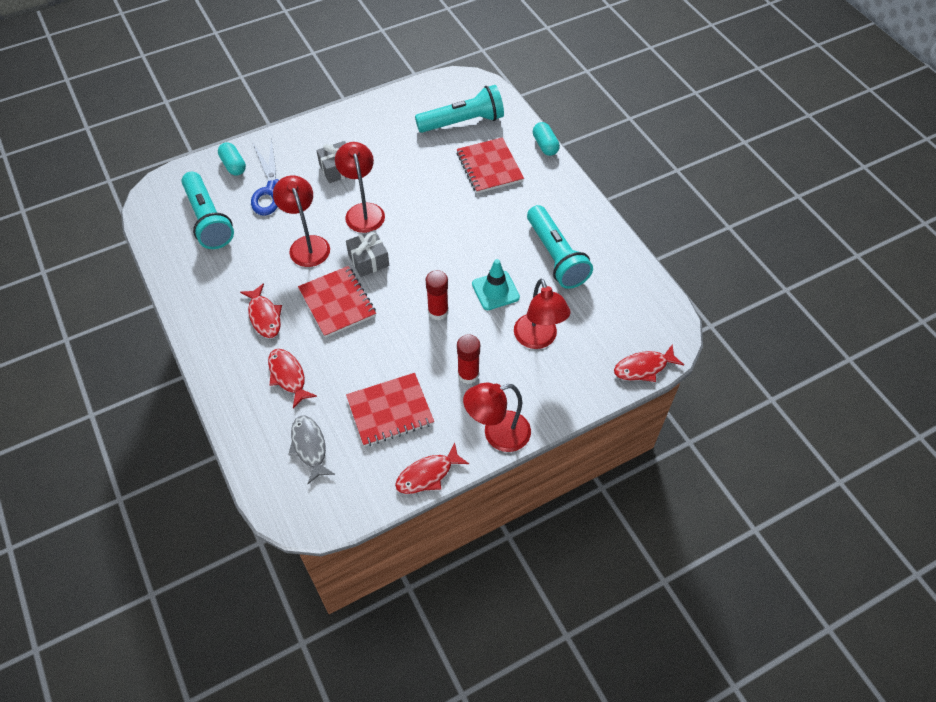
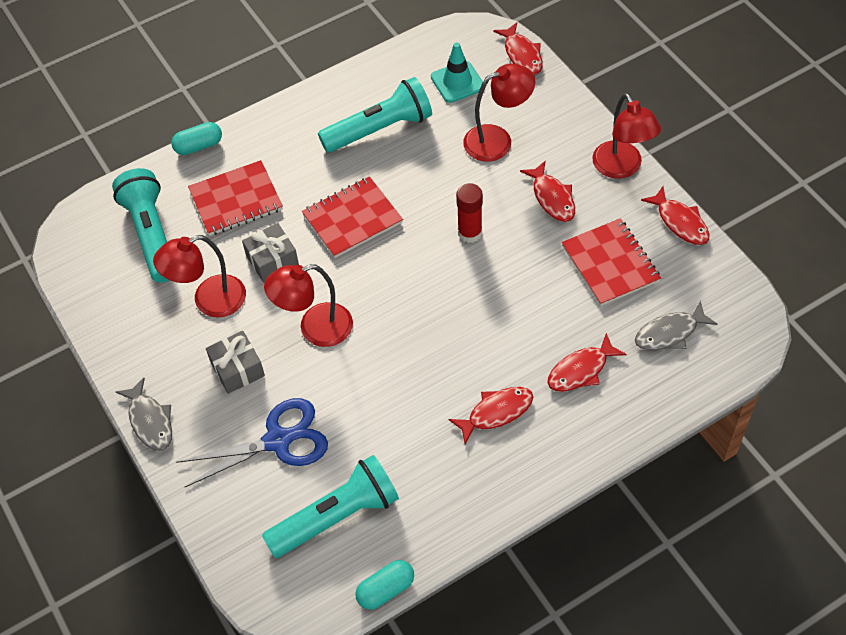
camera: 90 degrees left, 0 degrees up
turquoise capsule [218,142,246,176] -> turquoise capsule moved to [355,560,414,610]
red lamp [273,175,330,267] -> red lamp moved to [153,235,246,318]
red notebook [298,266,376,338] -> red notebook moved to [302,176,403,258]
grey gift [346,230,389,277] -> grey gift moved to [242,223,299,283]
red glue stick [457,334,480,384] -> red fish [520,160,575,222]
turquoise traffic cone [472,259,520,310] -> turquoise traffic cone moved to [431,42,483,103]
none -> grey fish [116,378,172,451]

